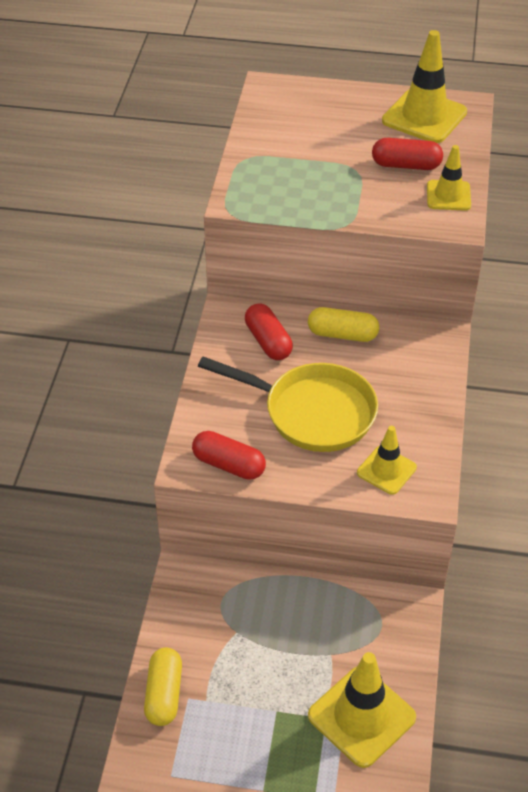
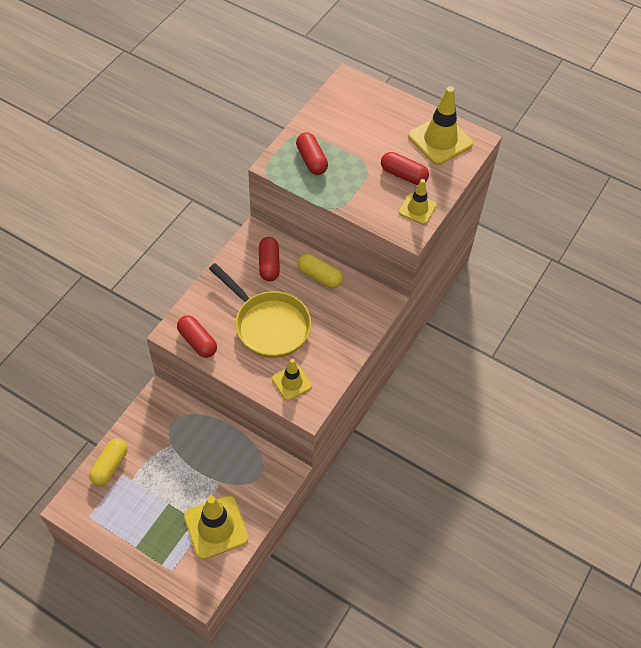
camera: 20 degrees right, 10 degrees up
none -> red capsule [296,132,328,175]

